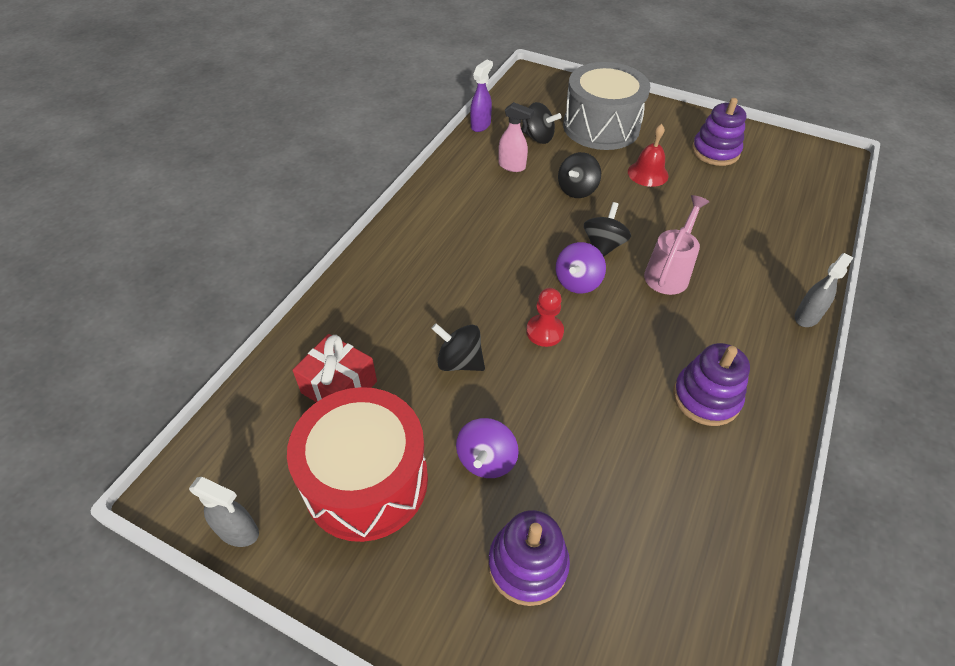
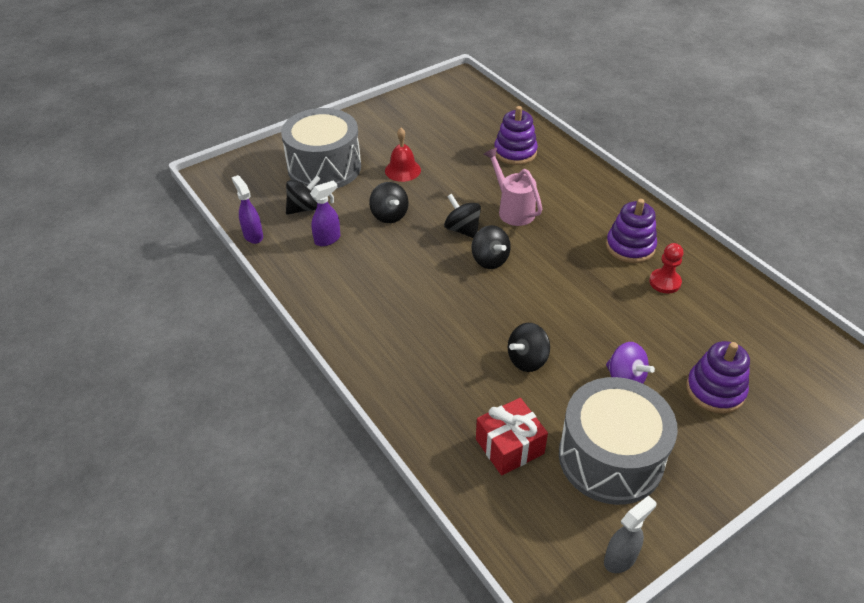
camera: 60 degrees left, 5 degrees down
red drum [287,387,428,542] -> grey drum [559,377,678,505]
pink spray bottle [498,102,534,172] -> purple spray bottle [310,180,340,246]
red pawn [526,288,564,347] -> red pawn moved to [649,243,684,294]
purple spinning top [556,242,606,294] -> black spinning top [471,225,511,269]
purple stacking toy [692,98,746,166] -> purple stacking toy moved to [494,106,538,165]
grey spray bottle [795,253,853,327] -> none

